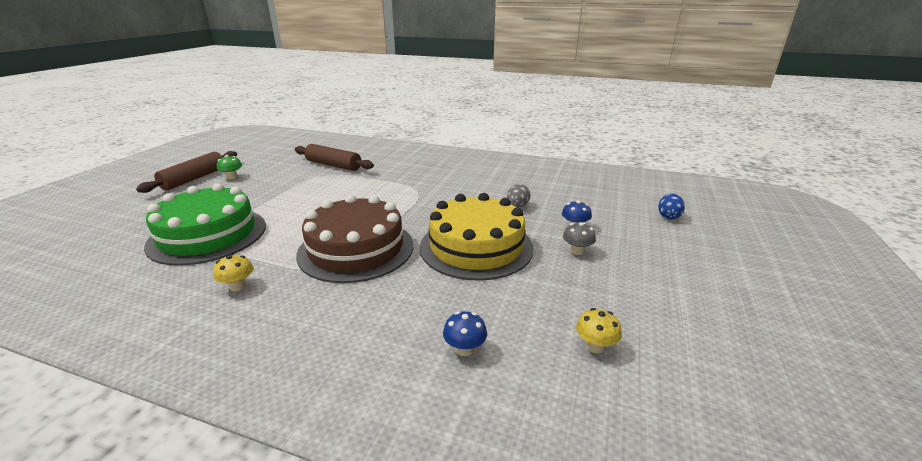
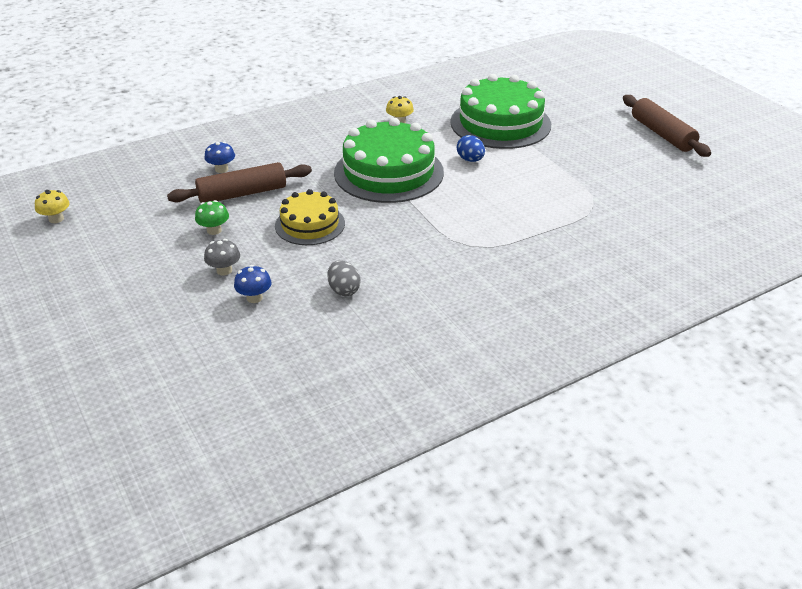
camera: 130 degrees right, 10 degrees up
green mushroom [217,155,242,179] -> green mushroom moved to [195,200,229,235]
brown rolling pin [295,144,374,171] -> brown rolling pin moved to [167,162,312,203]
brown cake [296,195,413,283] -> green cake [334,118,444,203]
yellow cake [420,193,534,281] -> yellow cake [275,189,345,245], size x0.58
yellow mushroom [576,308,622,353] -> yellow mushroom moved to [35,190,70,223]
blue egg [658,193,685,219] -> blue egg moved to [457,135,485,162]

